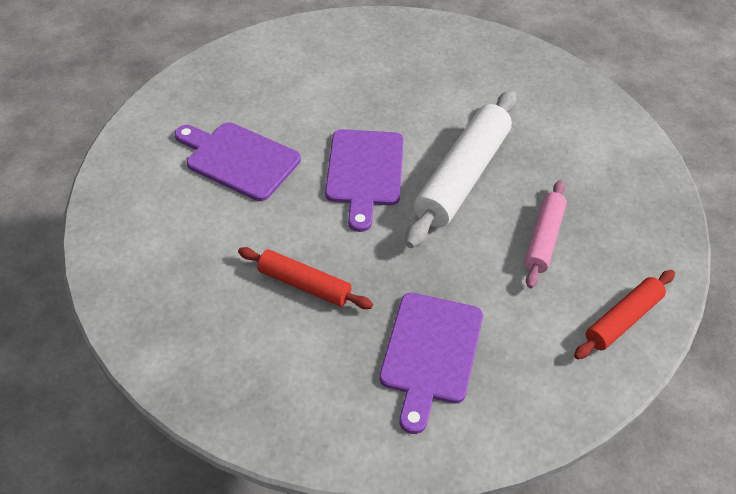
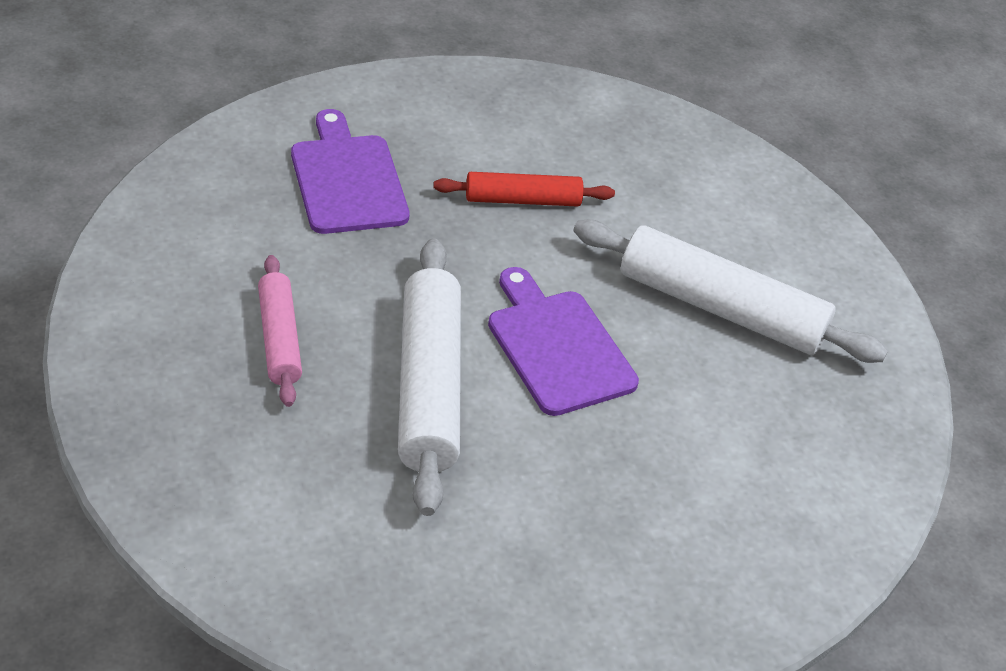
camera: 145 degrees right, 5 degrees down
purple cutting board [175,122,301,201] -> white rolling pin [574,220,888,363]
red rolling pin [574,270,675,359] -> none

